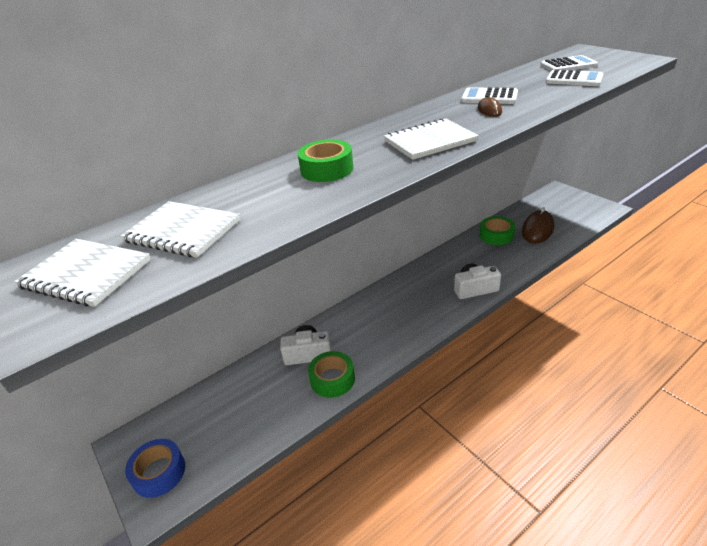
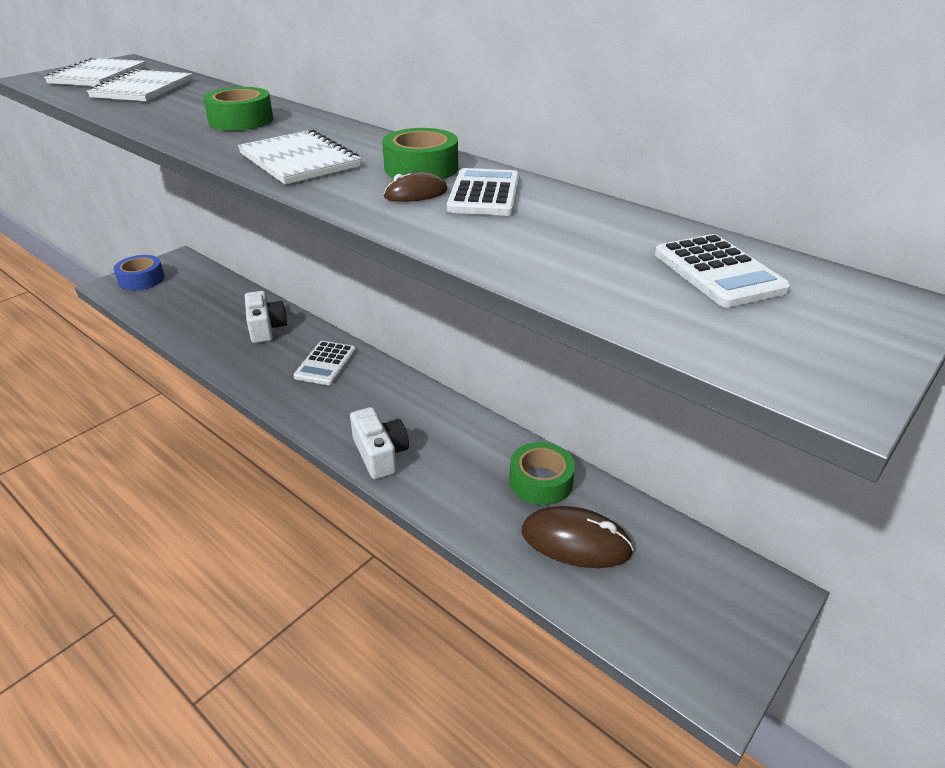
camera: 75 degrees right, 0 degrees up
green tape [308,351,355,398] -> green tape moved to [382,128,458,179]
white calculator [546,69,604,86] -> white calculator moved to [293,341,356,385]

